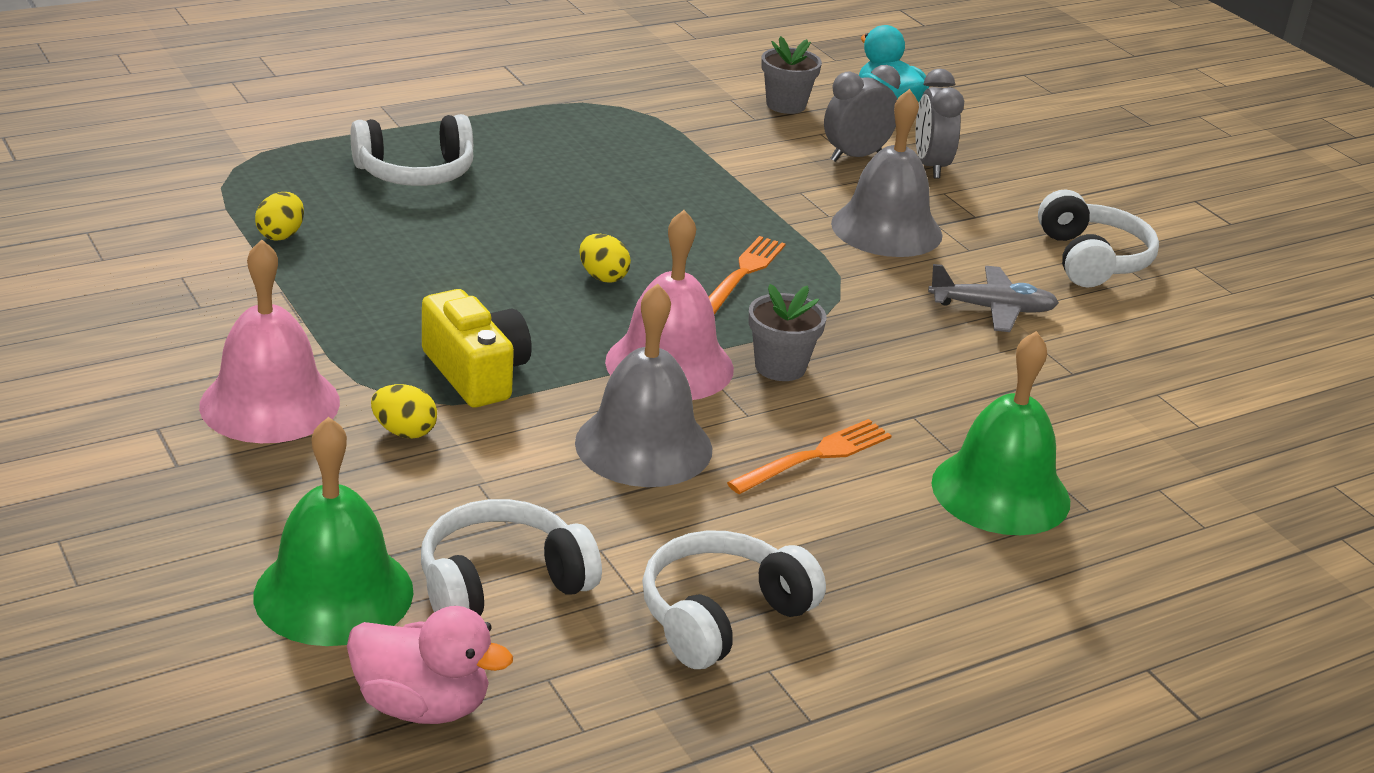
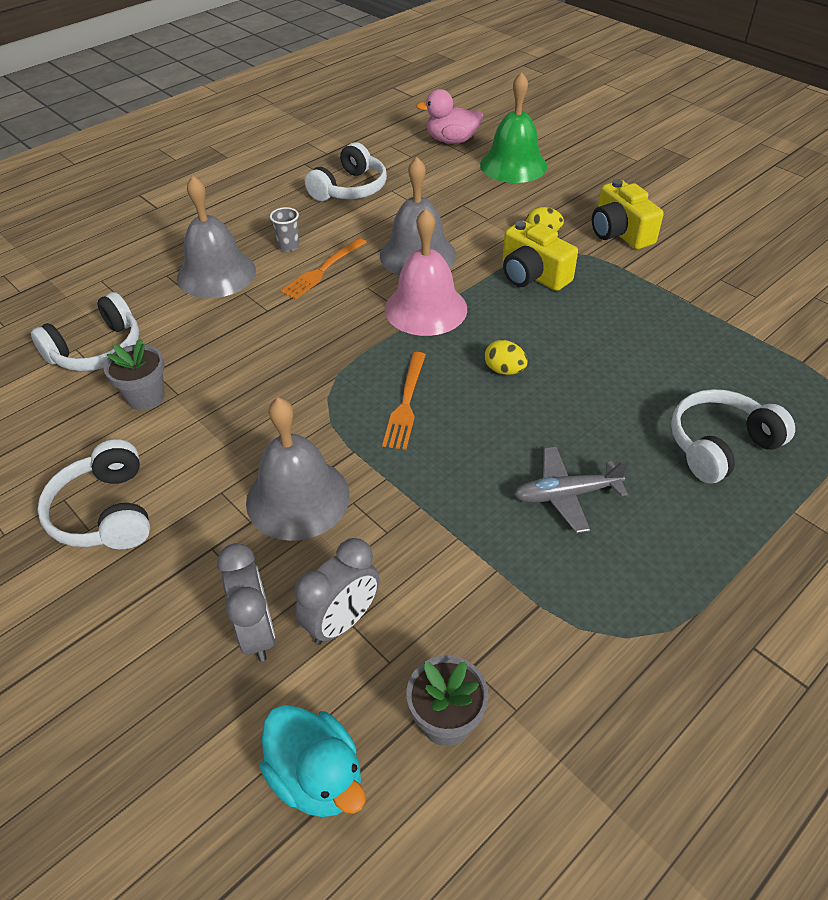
camera: 170 degrees right, 15 degrees up
pink bell [199,239,340,443] -> yellow camera [592,179,664,249]
yellow egg [255,192,304,241] -> none
white headphones [421,499,602,616] -> white headphones moved to [31,292,139,371]
grey flower pot [748,284,826,381] -> grey flower pot moved to [104,338,165,410]
grey plane [928,264,1059,332] -> grey plane moved to [514,447,629,533]
green bell [931,331,1070,535] -> grey bell [177,175,256,298]
none -> grey cup [270,207,299,251]

